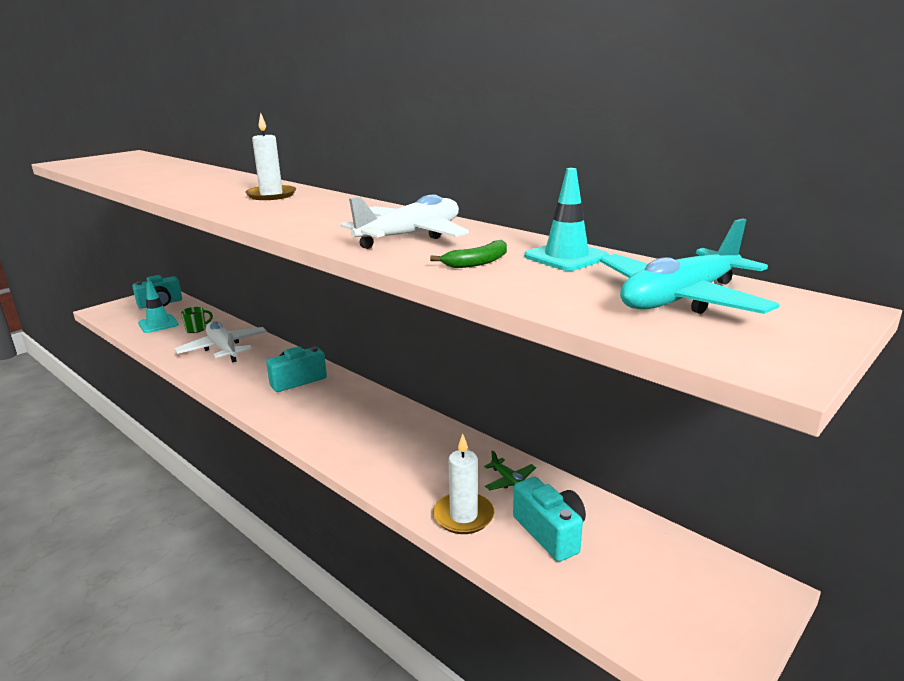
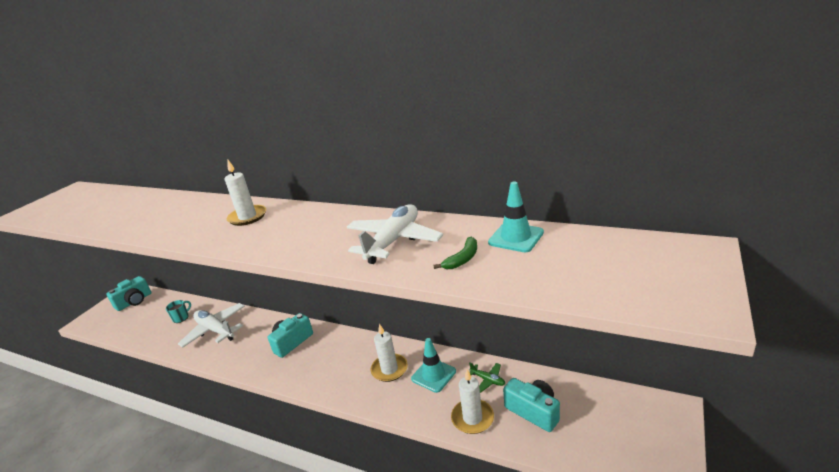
camera: 15 degrees left, 5 degrees up
turquoise traffic cone [138,282,179,333] -> turquoise traffic cone moved to [411,338,456,393]
green mug [181,307,213,333] -> turquoise mug [166,300,191,323]
turquoise plane [600,218,780,314] -> none
none -> white candle [371,324,408,382]

